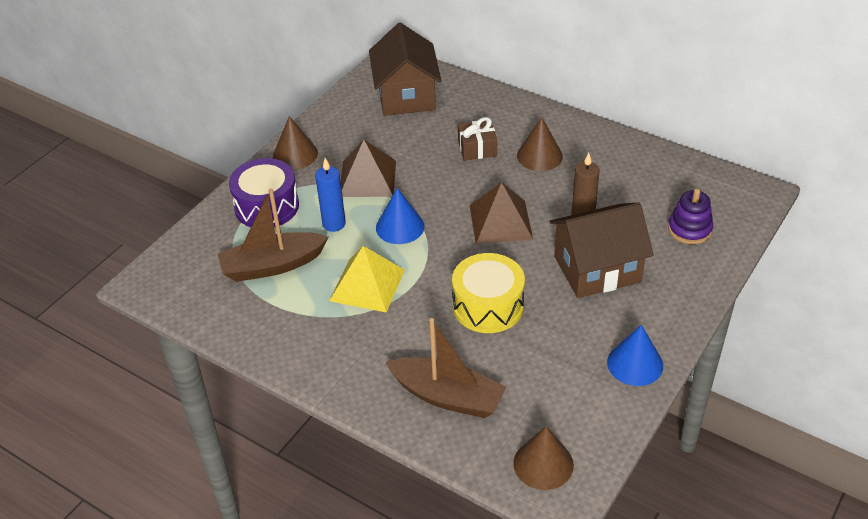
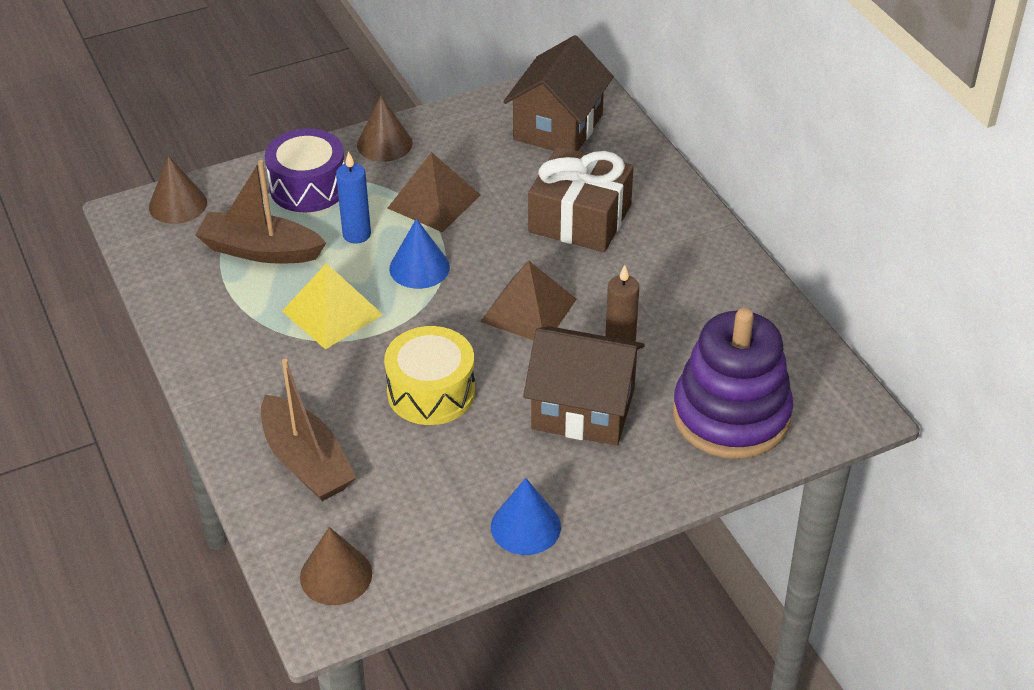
camera: 30 degrees right, 0 degrees up
brown gift [458,117,497,161] -> brown gift [528,146,634,252], size x1.87
brown cone [517,117,563,171] -> brown cone moved to [149,156,207,224]
purple stacking toy [668,189,713,244] -> purple stacking toy [673,308,793,459], size x2.03

